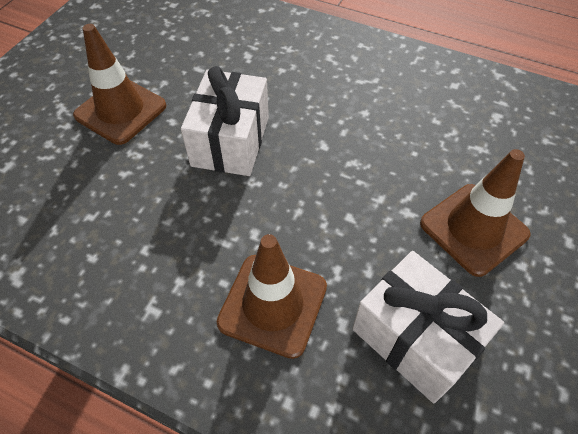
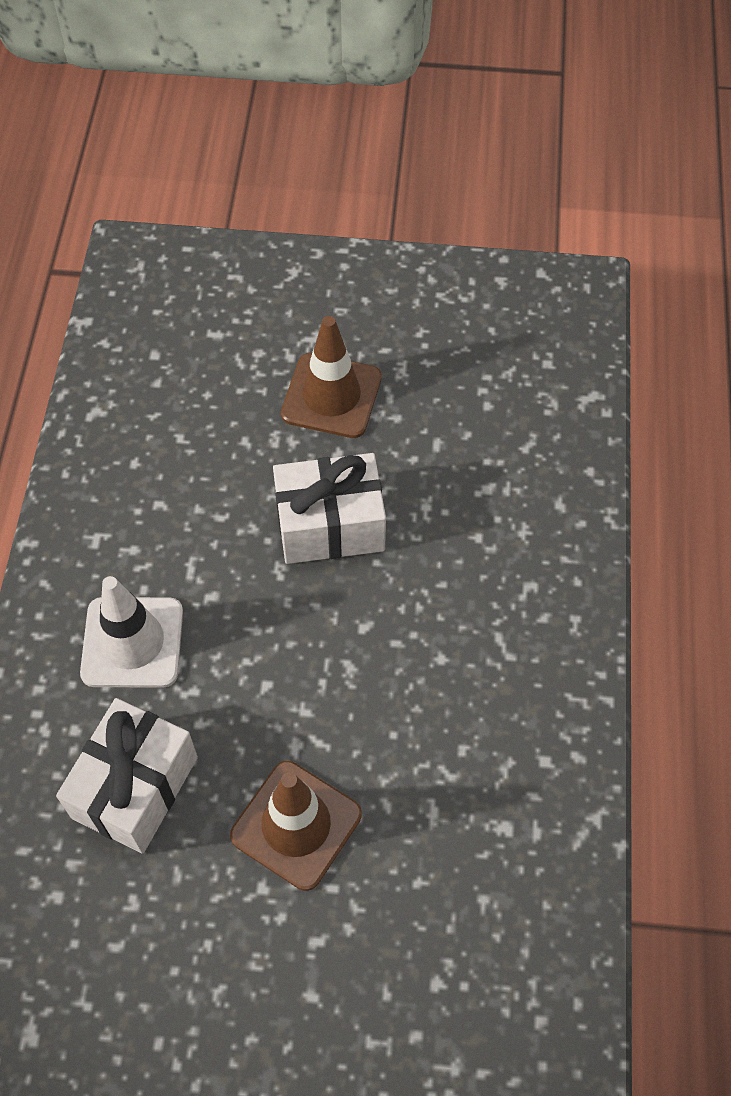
camera: 70 degrees right, 5 degrees up
brown traffic cone [216,234,327,359] -> white traffic cone [80,576,183,688]

